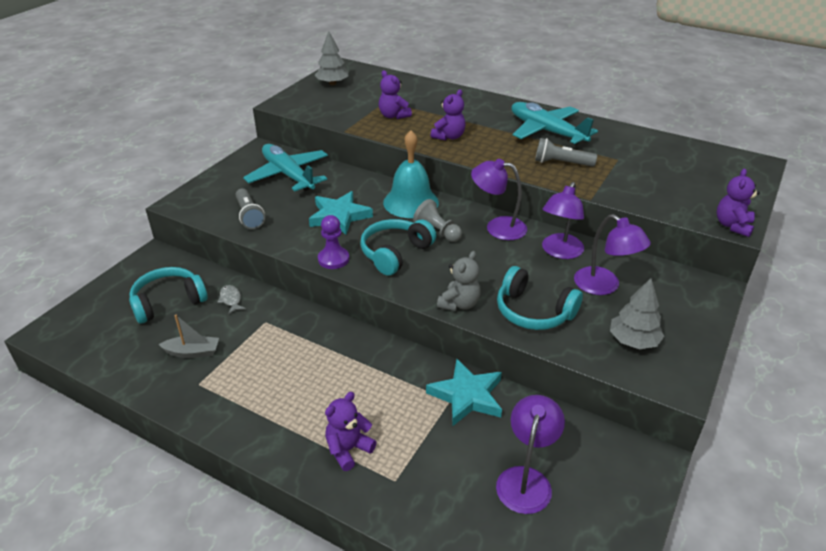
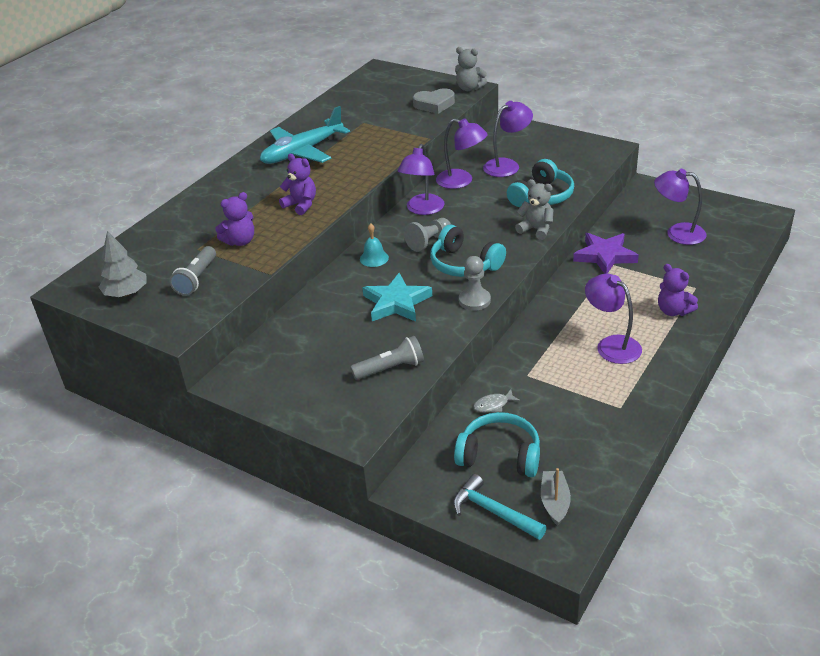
camera: 85 degrees left, 0 degrees up
turquoise headphones [129,267,208,324] -> turquoise headphones turned 135 degrees clockwise [454,412,540,477]
grey boat [158,315,219,358] -> grey boat moved to [541,468,571,526]
turquoise plane [243,144,328,191] -> none
purple pawn [318,215,349,269] -> grey pawn [459,256,491,311]
turquoise bell [383,130,439,218] -> turquoise bell [360,223,389,267], size x0.49
turquoise star [426,359,502,426] -> purple star [573,233,639,274]
grey flashlight [535,138,597,167] -> grey flashlight moved to [169,246,216,296]
grey tree [610,278,665,349] -> none
purple teddy bear [717,169,760,237] -> grey teddy bear [455,47,487,91]
none -> grey heart [413,88,455,114]
none -> turquoise hammer [453,474,547,540]
none -> purple lamp [585,274,642,364]

